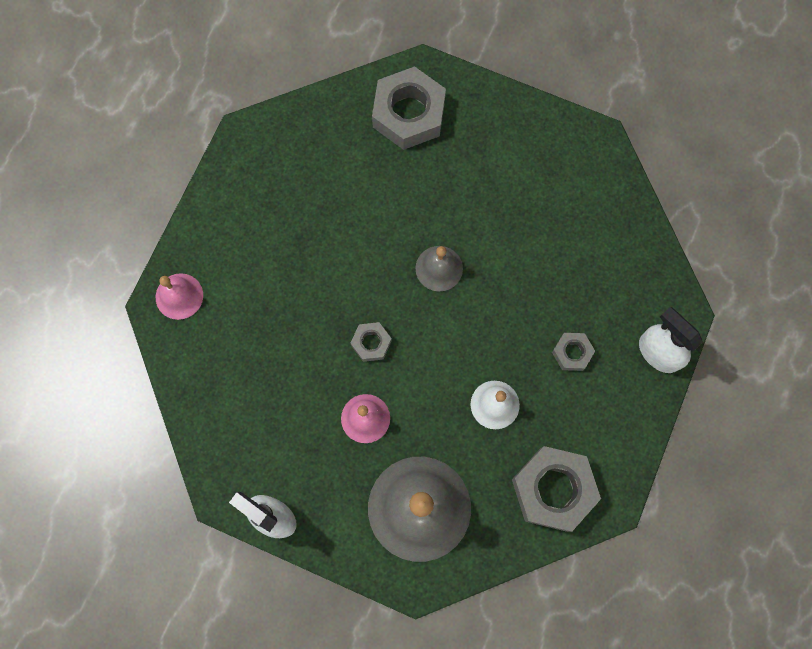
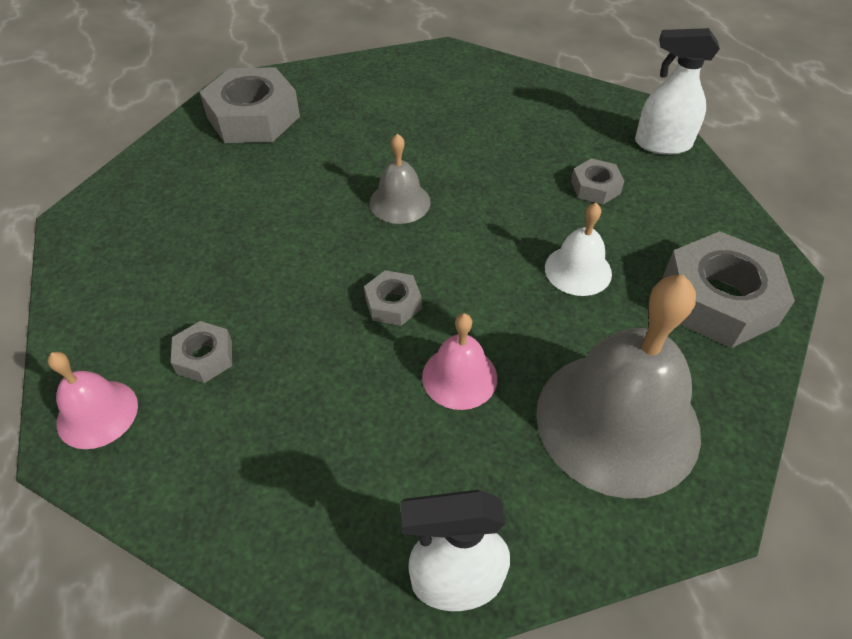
camera: 40 degrees left, 25 degrees down
none -> grey nut [171,321,232,383]

